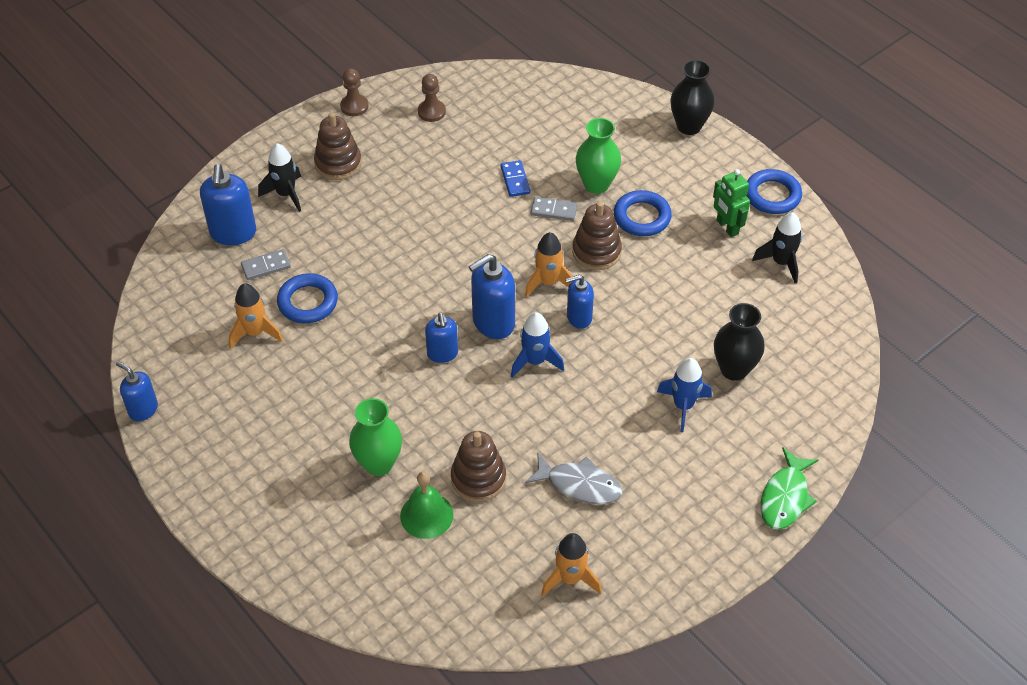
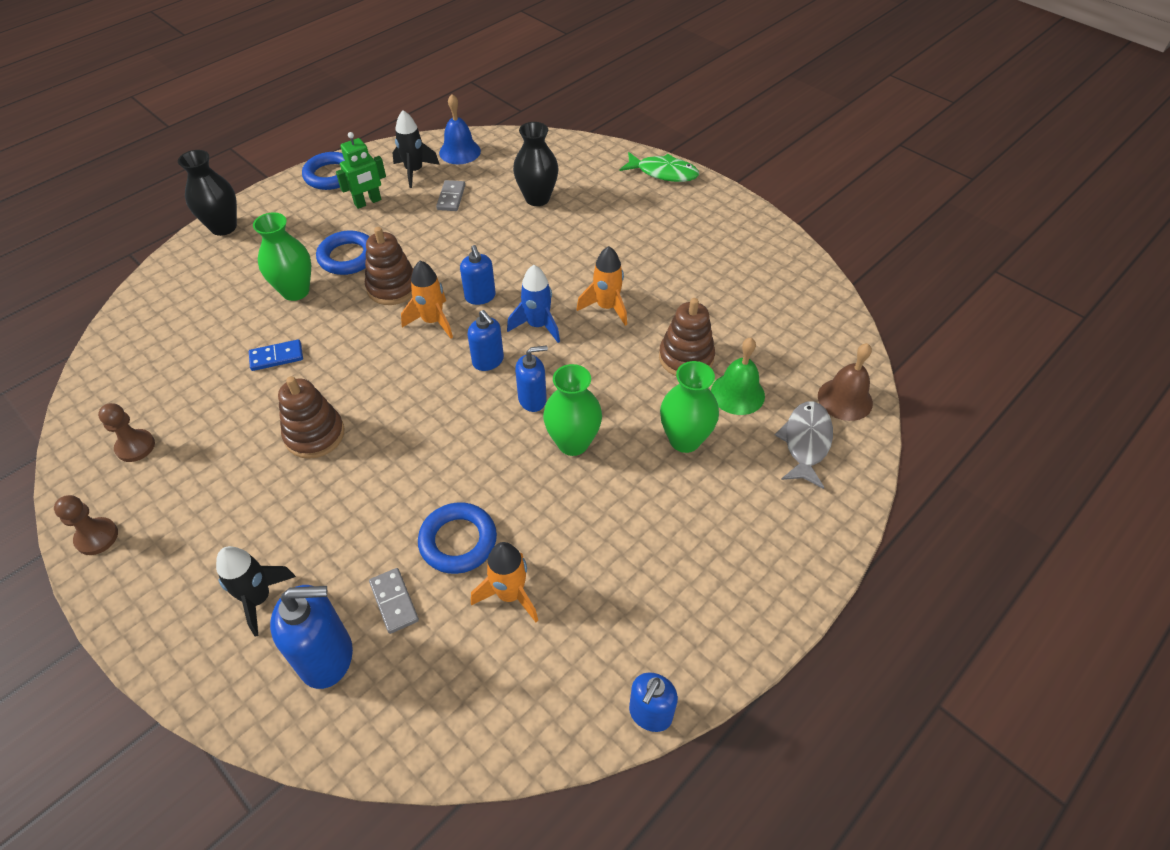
camera: 95 degrees left, 0 degrees up
brown stacking toy [314,112,362,180] -> brown stacking toy moved to [278,376,344,459]
blue soap dispenser [469,254,515,339] -> blue soap dispenser [467,310,504,371], size x0.63
grey fish [525,453,622,505] -> grey fish moved to [775,401,833,489]
grey domino [531,197,577,221] -> grey domino moved to [436,180,465,211]
orange rocket [541,533,602,596] -> orange rocket moved to [576,246,627,326]
blue rocket [657,358,712,432] -> none
none -> blue bell [439,94,481,164]
none -> green vase [543,364,602,456]
none -> brown bell [818,343,873,421]

